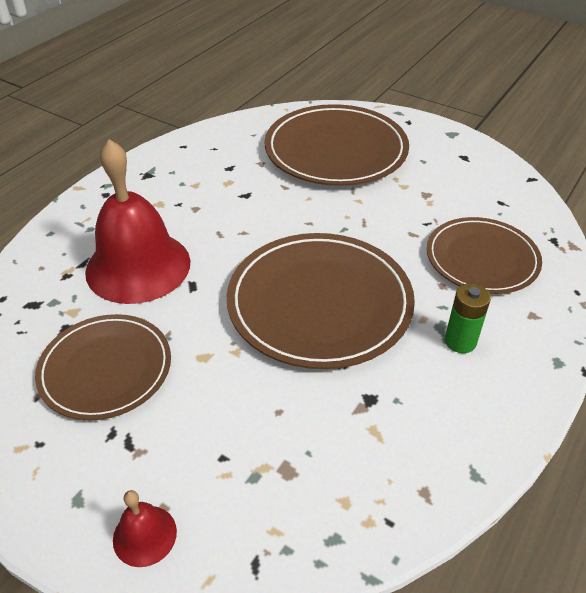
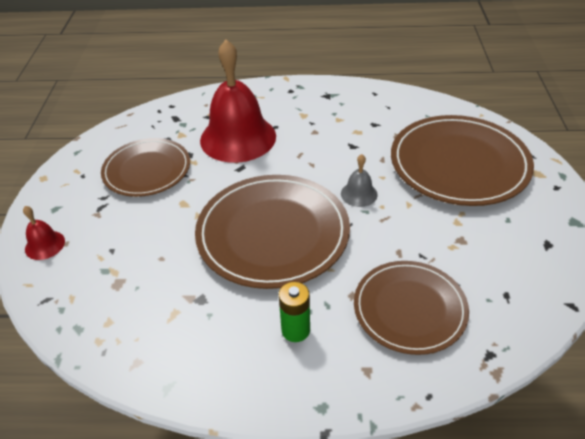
camera: 60 degrees right, 0 degrees up
none -> grey bell [341,154,378,207]

